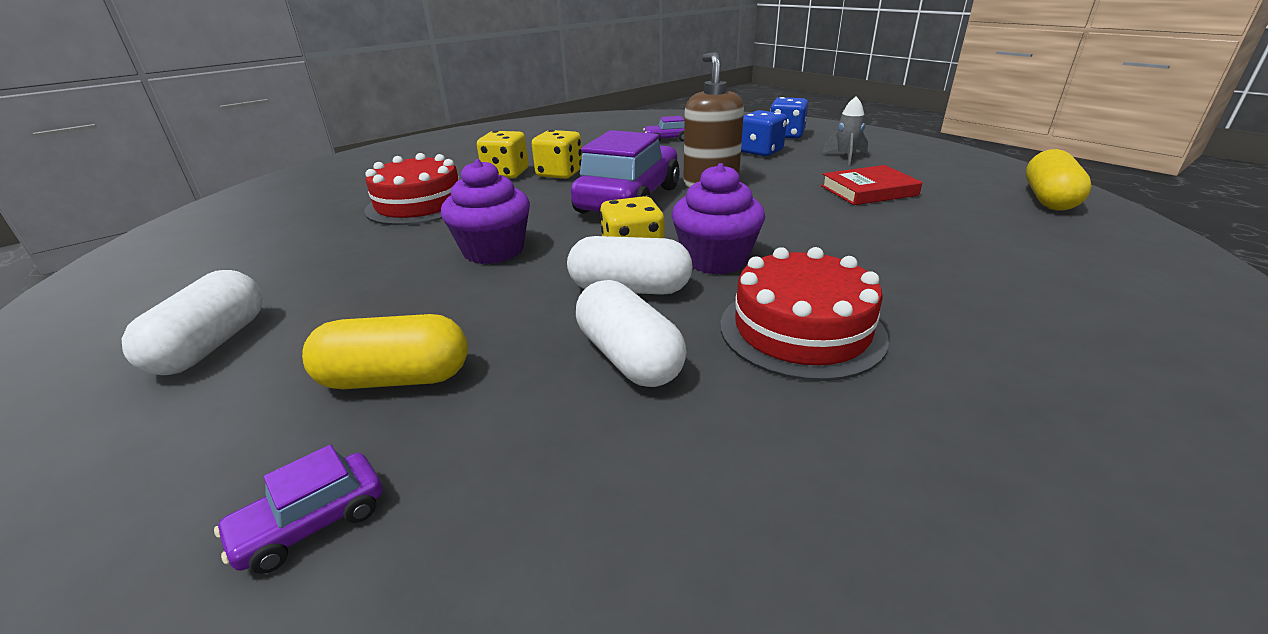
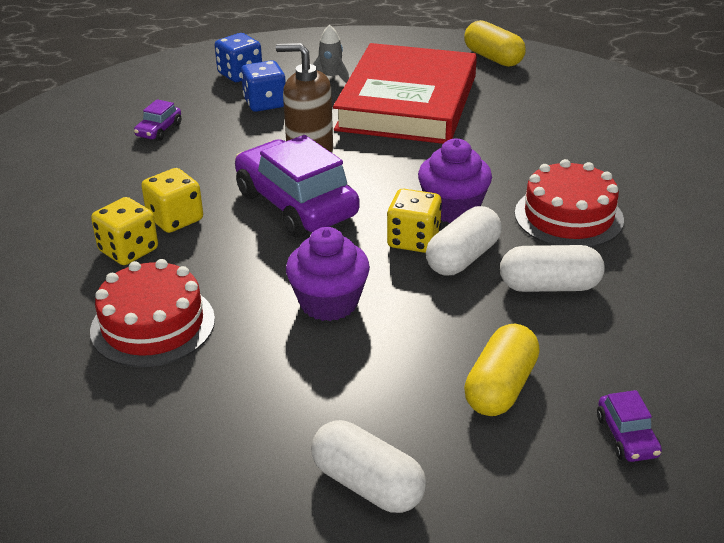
camera: 60 degrees left, 5 degrees up
red book [821,165,922,205] -> red book [333,43,477,144], size x2.26

